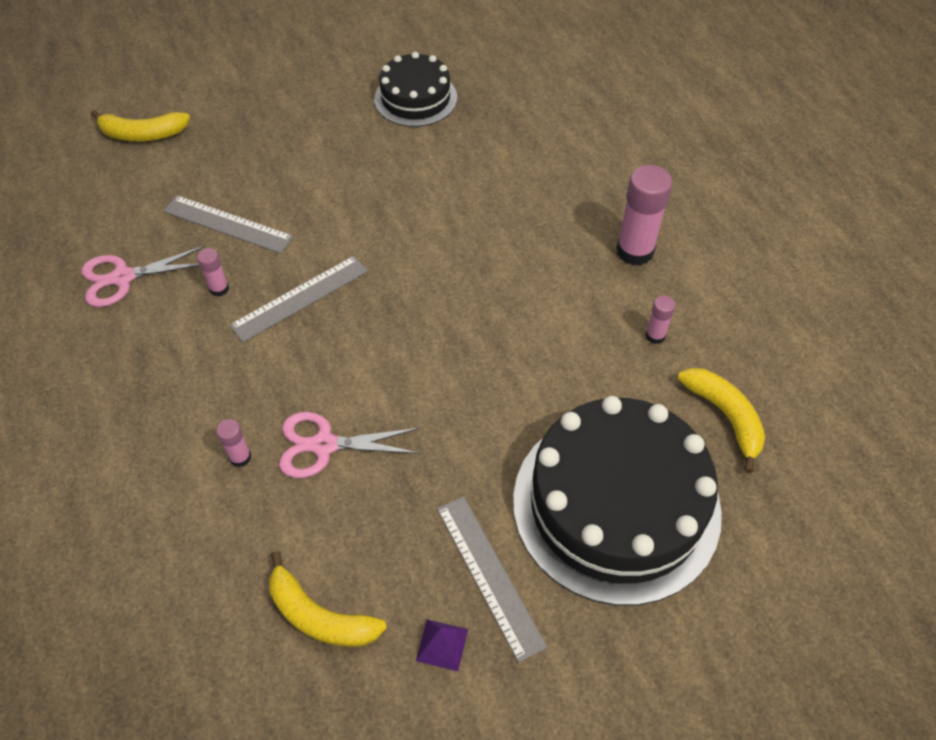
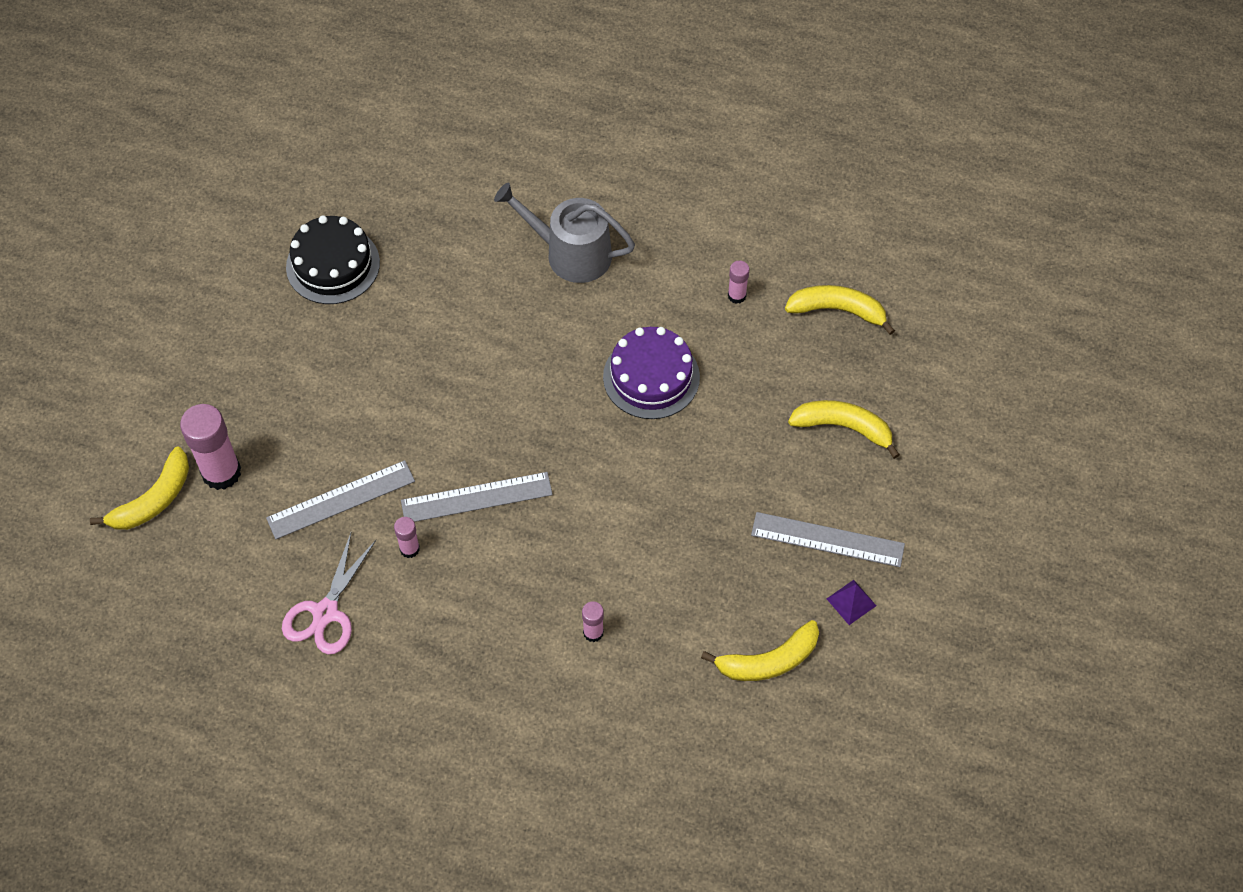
camera: 50 degrees left, 5 degrees up
grey ruler [230,256,368,342] -> grey ruler turned 75 degrees clockwise [401,472,553,522]
pink scissors [279,412,420,478] -> none
black cake [513,396,722,606] -> yellow banana [788,400,900,459]
pink glue stick [616,165,673,266] -> pink glue stick moved to [180,404,241,490]
none -> grey watering can [494,183,635,283]
none -> purple cake [603,327,700,419]

